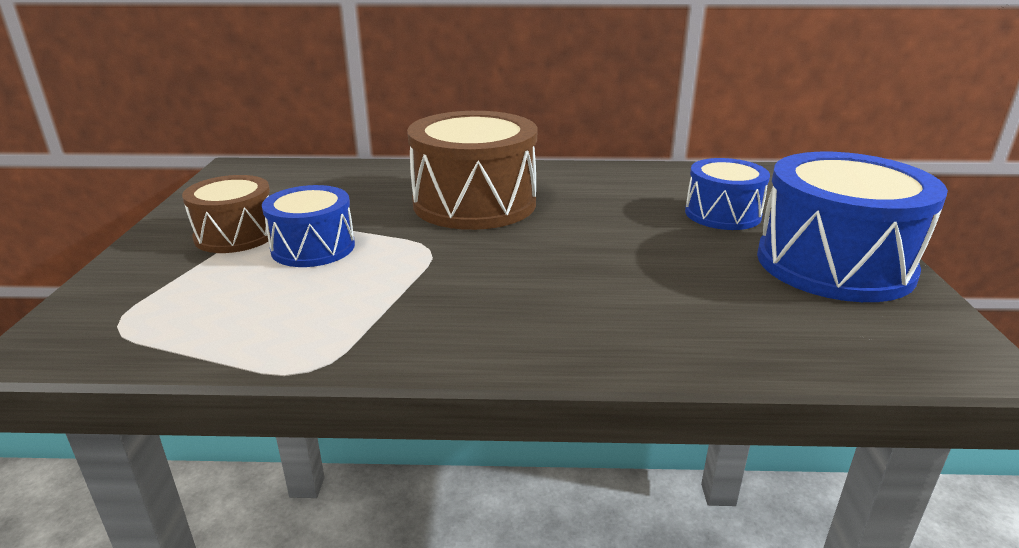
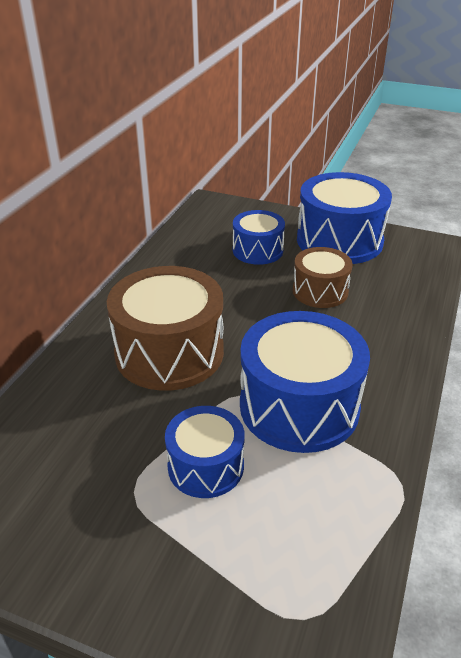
camera: 70 degrees left, 10 degrees up
brown drum [182,175,271,253] -> brown drum moved to [292,247,353,308]
none -> blue drum [240,311,370,453]

